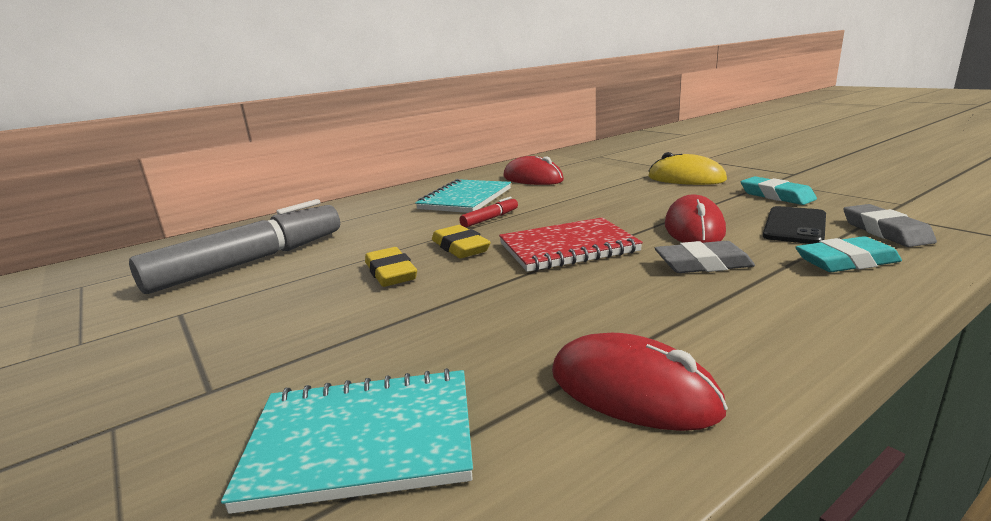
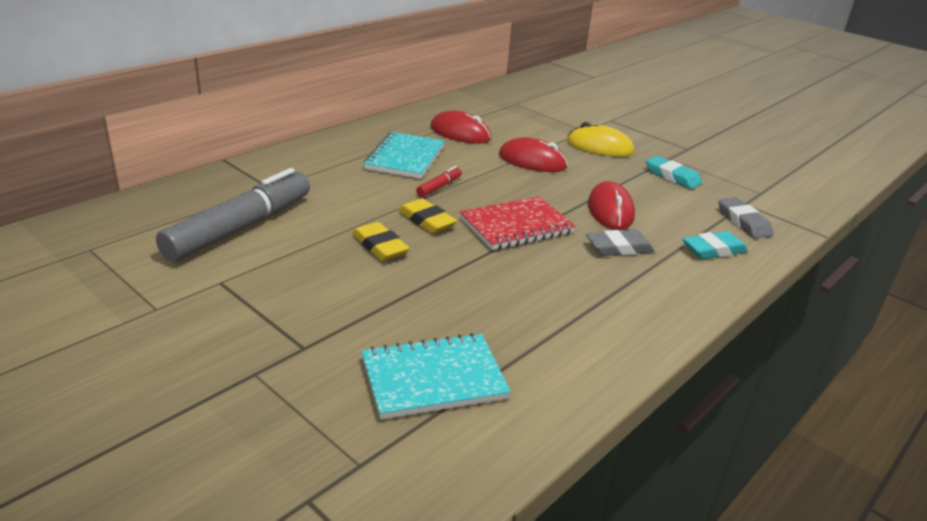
camera: 15 degrees left, 10 degrees up
red mouse [552,333,728,431] -> red mouse moved to [499,137,568,172]
black phone [763,206,826,244] -> none

